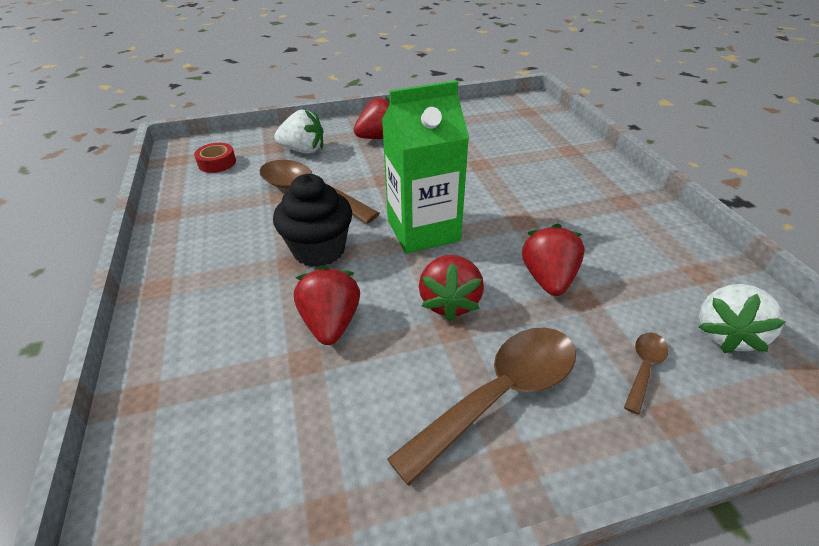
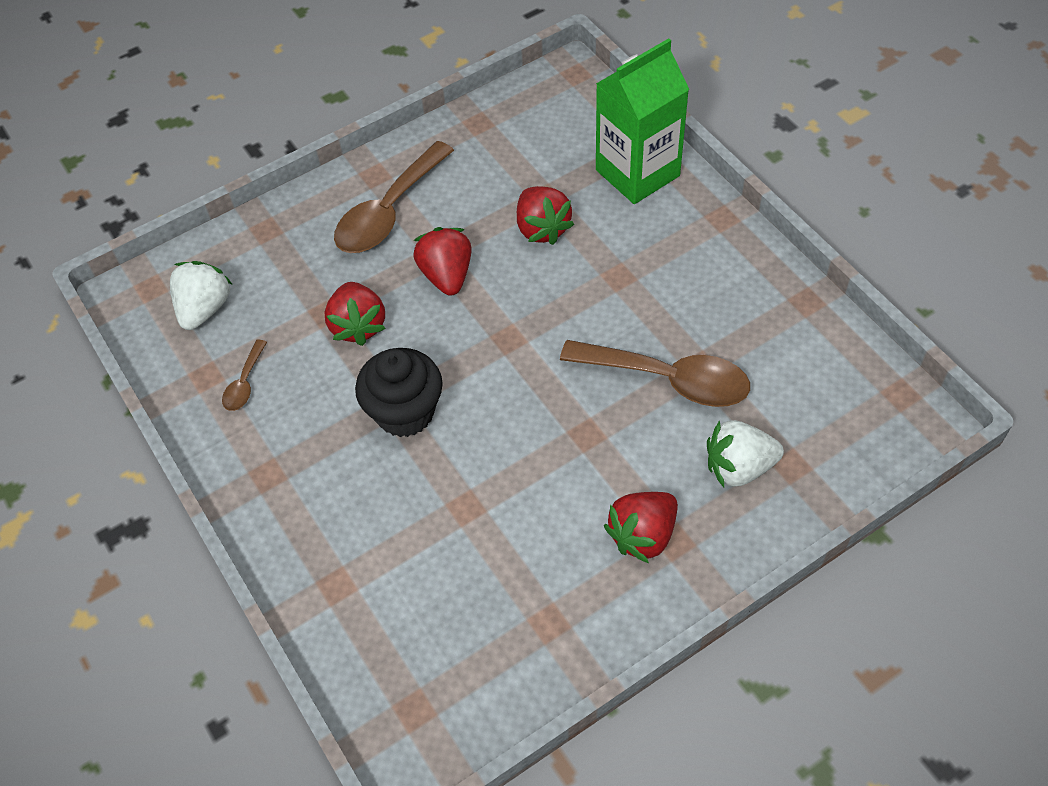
camera: 165 degrees right, 15 degrees up
red tape [194,143,236,173] -> none
black cupcake [273,174,352,267] -> black cupcake moved to [355,348,443,437]
green carton [382,80,469,254] -> green carton moved to [596,38,689,204]
brown spoon [624,333,669,415] -> brown spoon moved to [222,340,267,411]

